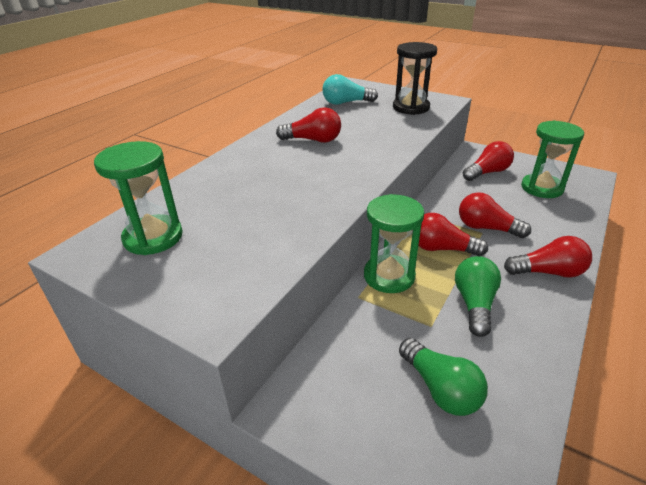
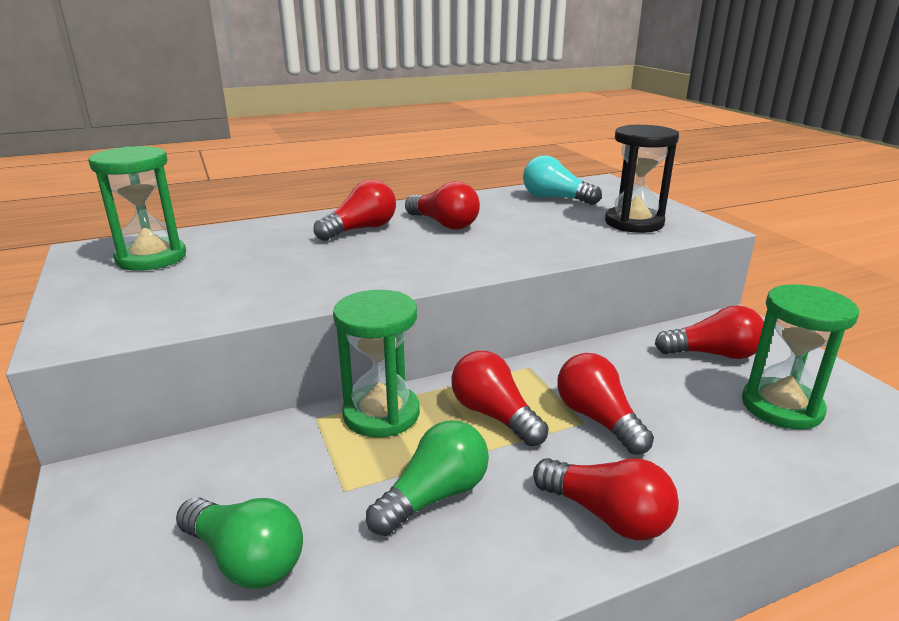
camera: 35 degrees right, 10 degrees down
green light bulb [399,338,488,416] -> green light bulb turned 60 degrees counterclockwise [176,497,303,589]
none -> red light bulb [313,180,396,241]

